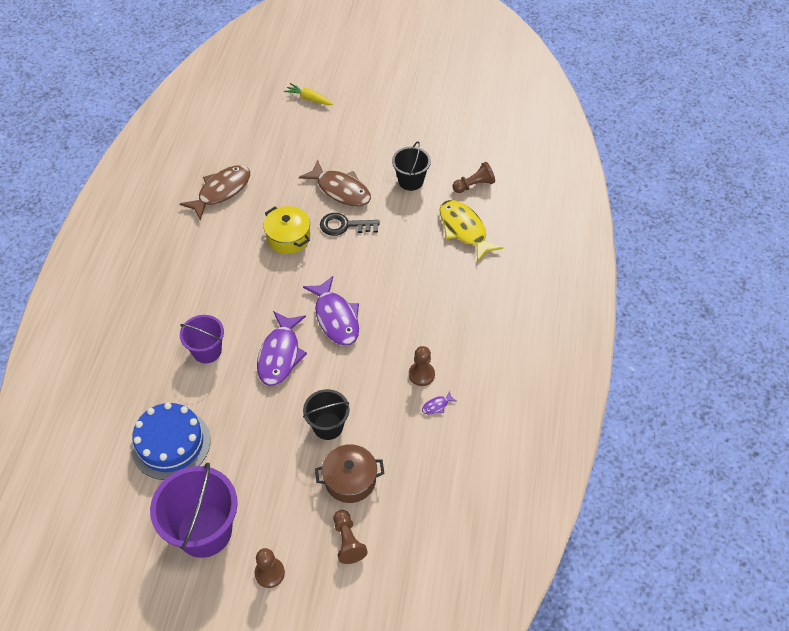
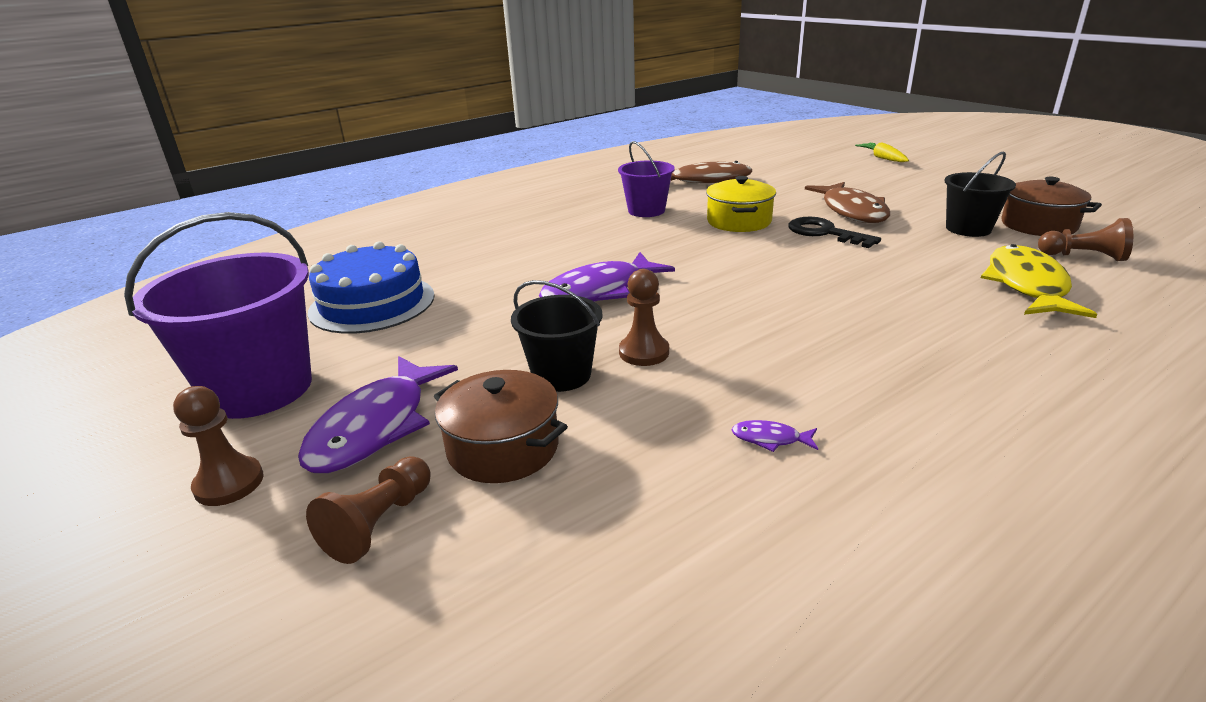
camera: 45 degrees right, 25 degrees down
purple bucket [180,315,224,363] -> purple bucket moved to [618,141,675,217]
purple fish [303,276,359,346] -> purple fish moved to [298,356,458,473]
brown pawn [409,346,435,386] -> brown pawn moved to [619,269,669,366]
none -> brown pot [1001,177,1102,236]

